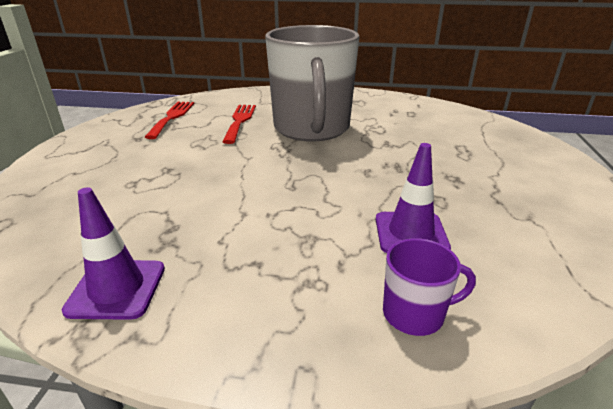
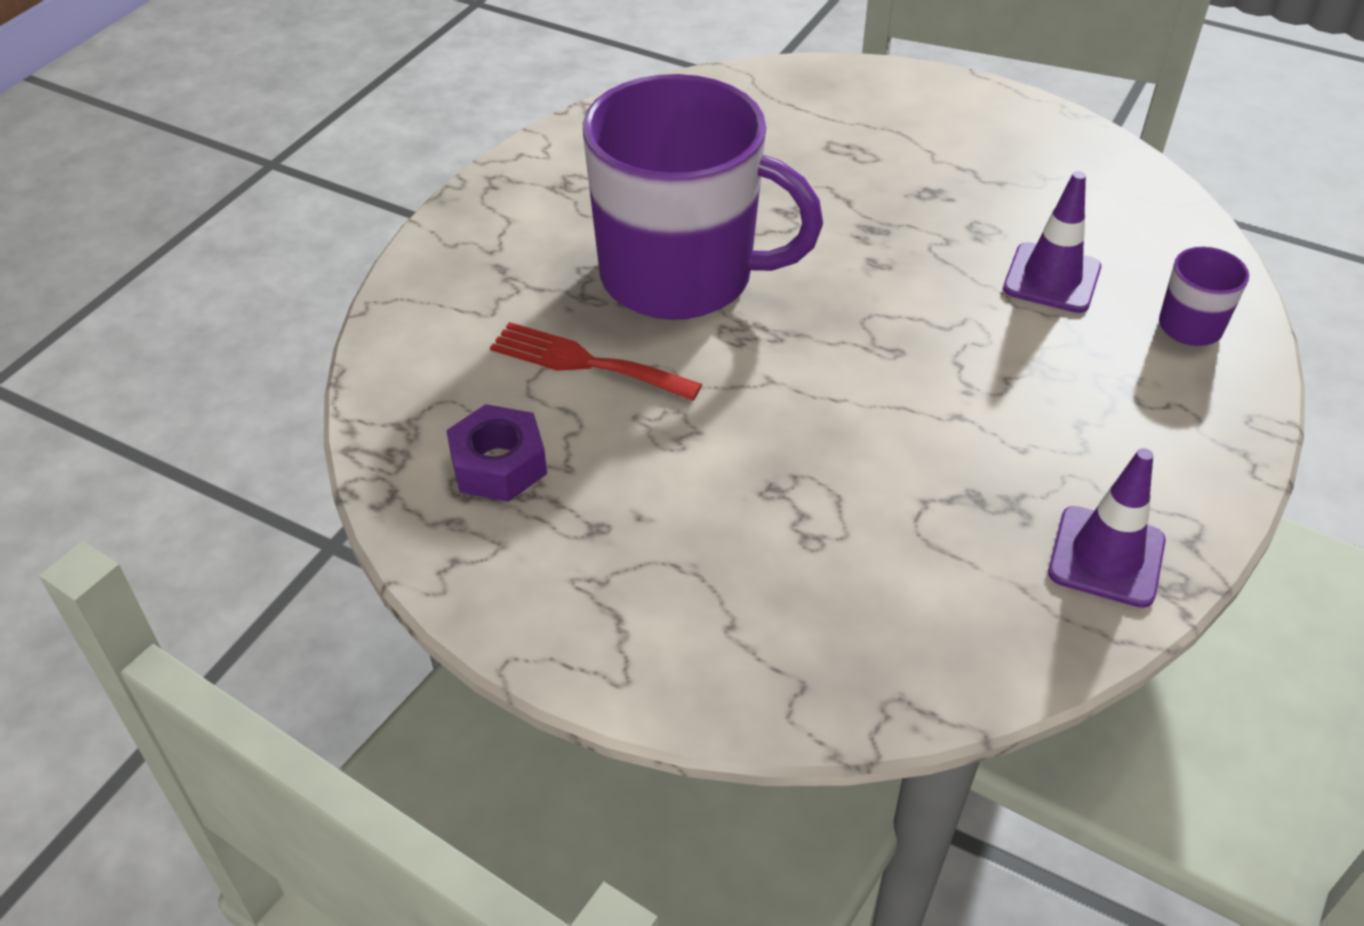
camera: 70 degrees left, 15 degrees up
red fork [145,102,195,139] -> purple nut [446,404,547,502]
grey mug [265,25,359,142] -> purple mug [583,74,823,320]

